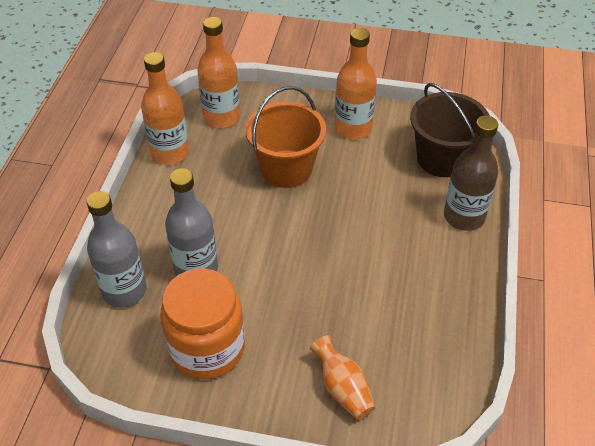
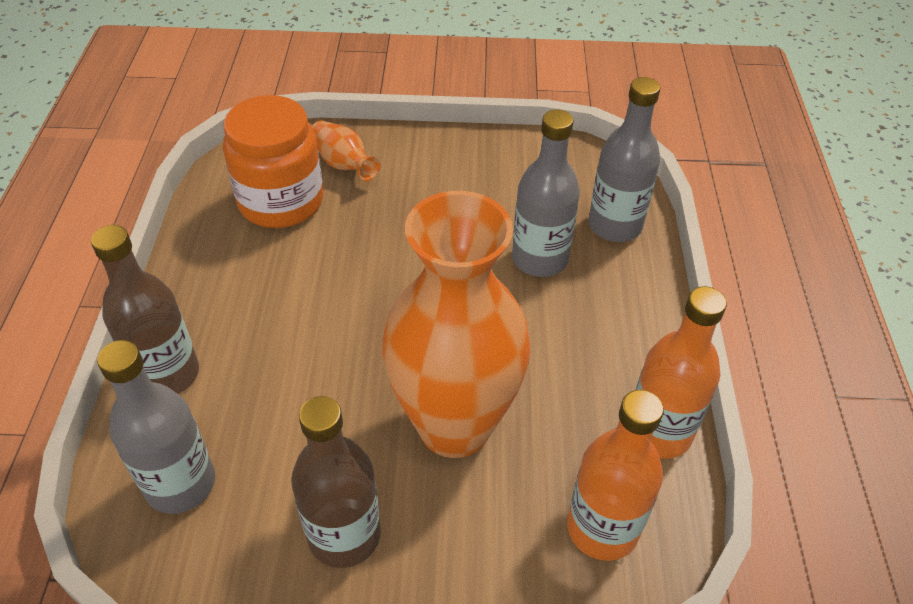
camera: 170 degrees right, 0 degrees up
orange jar [160,268,245,379] -> orange jar moved to [223,95,324,228]
orange bucket [246,86,326,188] -> orange vase [382,191,531,458]
orange bottle [335,28,377,140] -> brown bottle [291,396,381,568]
brown bucket [410,83,490,177] -> grey bottle [97,340,215,514]

